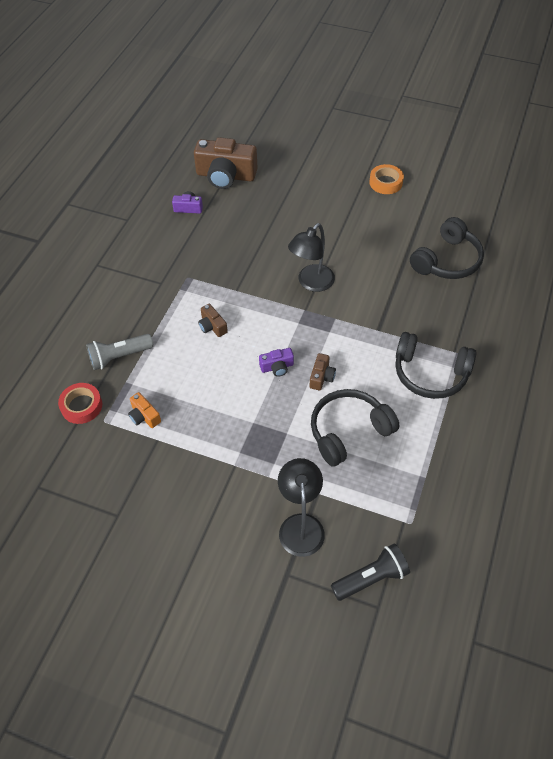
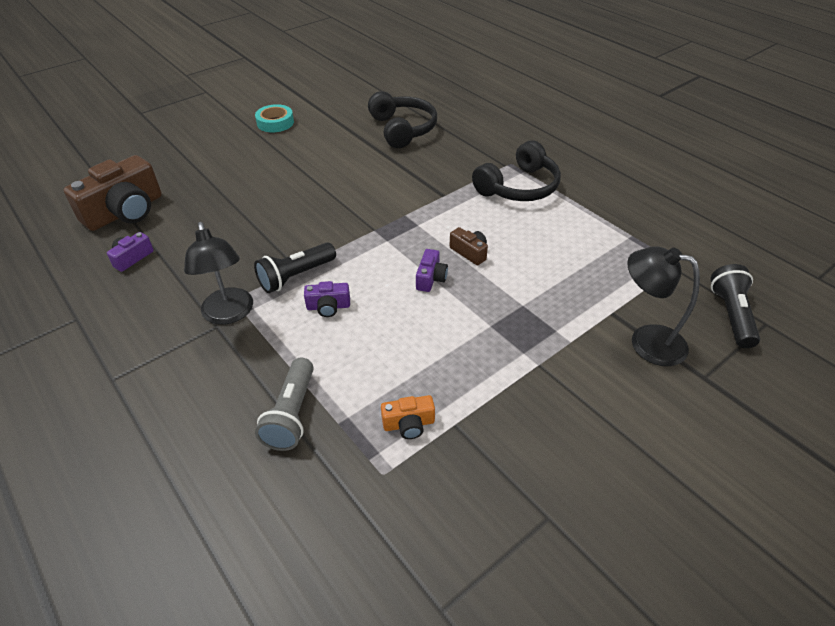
camera: 60 degrees left, 10 degrees down
red tape [58,383,102,424] -> none
brown camera [198,304,228,337] -> purple camera [304,281,350,317]
black lamp [288,223,335,292] -> black lamp moved to [184,222,253,325]
black headphones [311,389,399,467] -> none
orange tape [369,164,404,194] -> turquoise tape [255,104,294,132]
none -> black flashlight [254,242,336,293]

